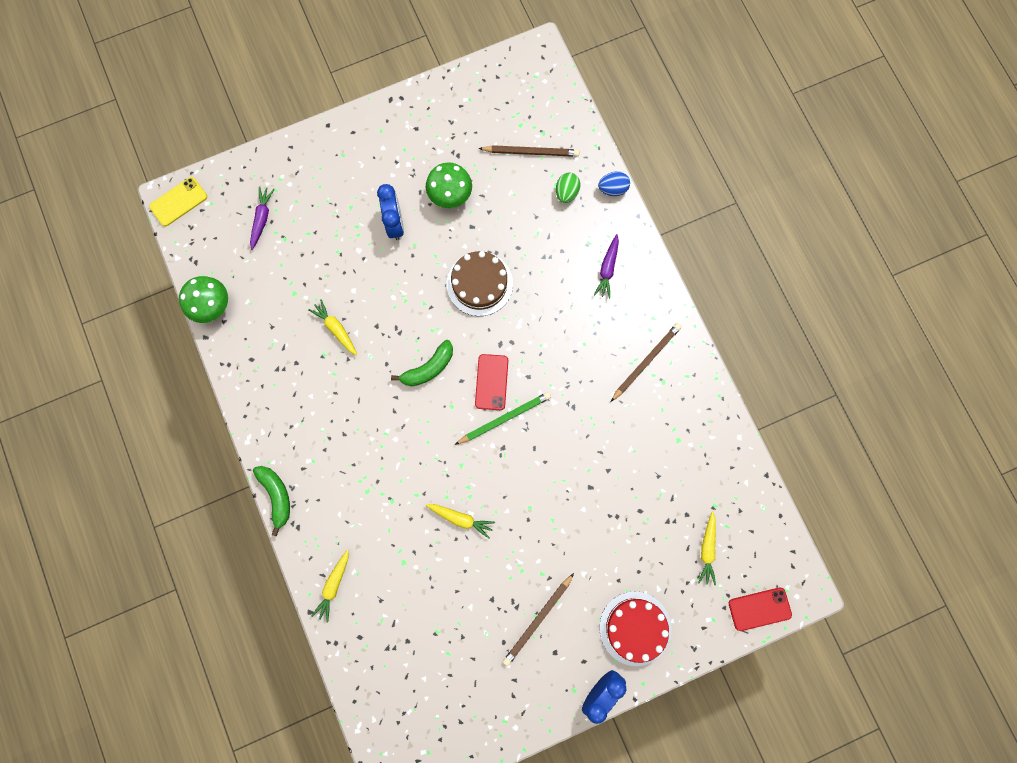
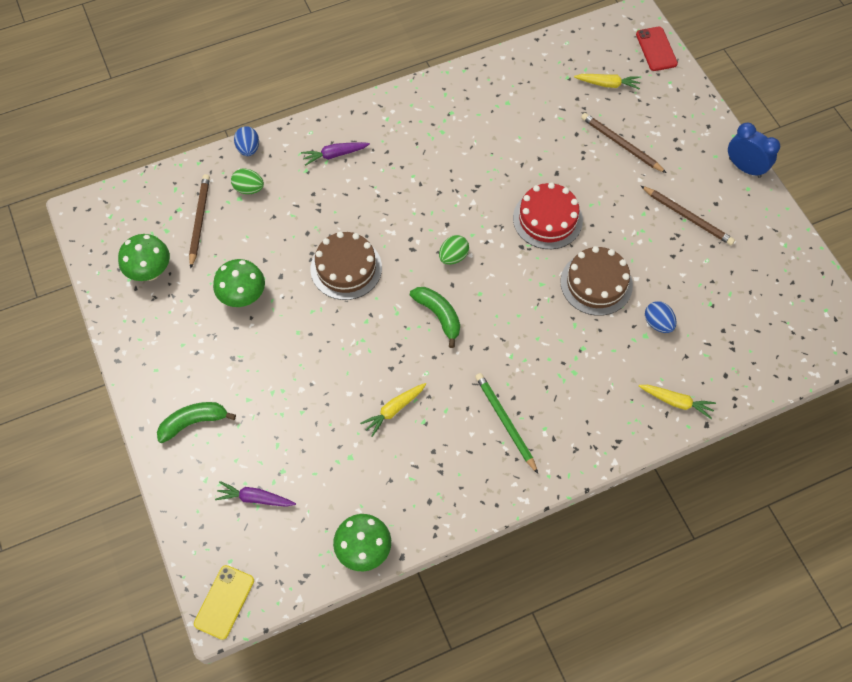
camera: 90 degrees left, 15 degrees down
yellow phone [149,177,207,226] -> yellow phone turned 60 degrees clockwise [194,565,254,640]
green banana [253,466,290,536] -> green banana moved to [157,402,236,443]
blue clock [377,184,404,240] -> none
yellow carrot [426,504,495,538] -> brown cake [560,246,633,316]
green pencil [455,392,551,445] -> green pencil moved to [475,373,538,474]
red phone [475,354,508,410] -> green egg [439,235,469,265]
purple carrot [594,234,619,299] -> purple carrot turned 150 degrees clockwise [301,142,370,166]
red cake [600,592,671,666] -> red cake moved to [513,182,583,249]
brown pencil [611,323,682,402] -> brown pencil moved to [581,113,666,173]
none -> green mushroom [118,234,170,281]
none -> blue egg [645,301,676,333]

